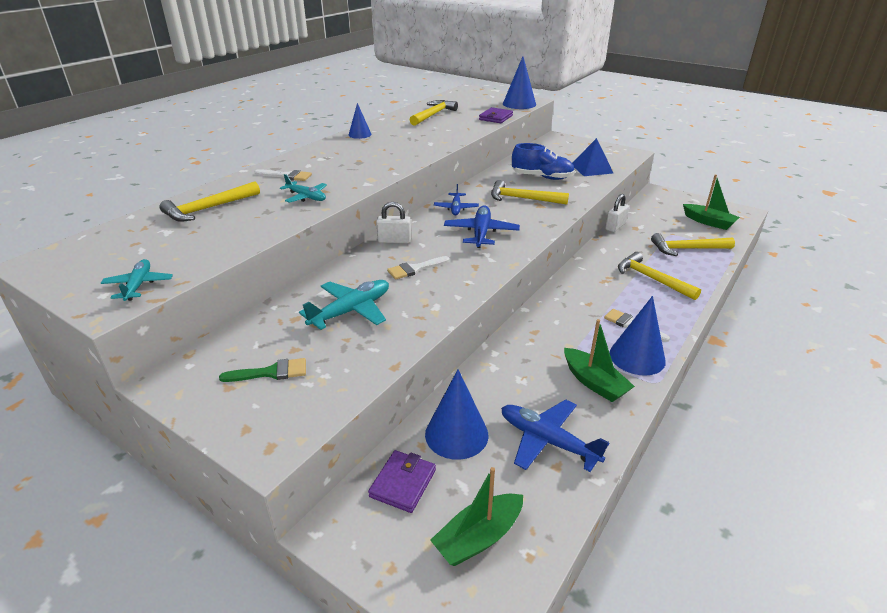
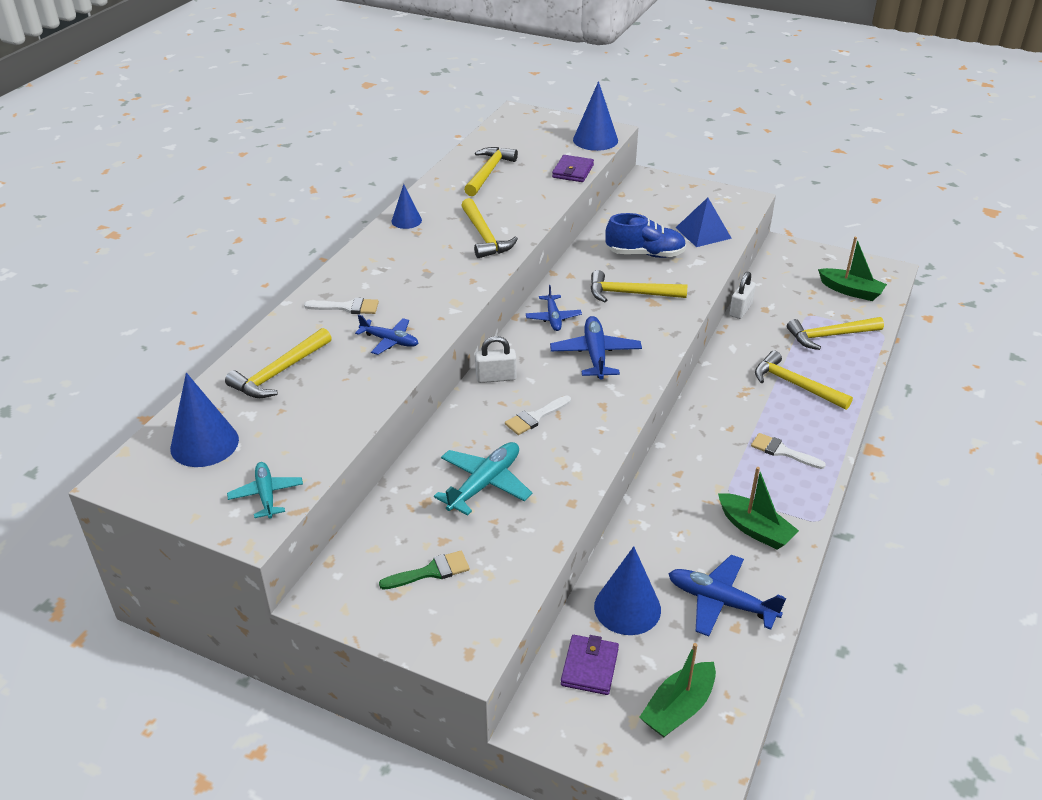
camera: 10 degrees left, 5 degrees up
turquoise plane [280,174,327,203] -> blue plane [355,315,418,355]
blue cone [610,296,666,376] -> blue cone moved to [170,373,239,467]
none -> yellow hammer [461,198,518,258]

